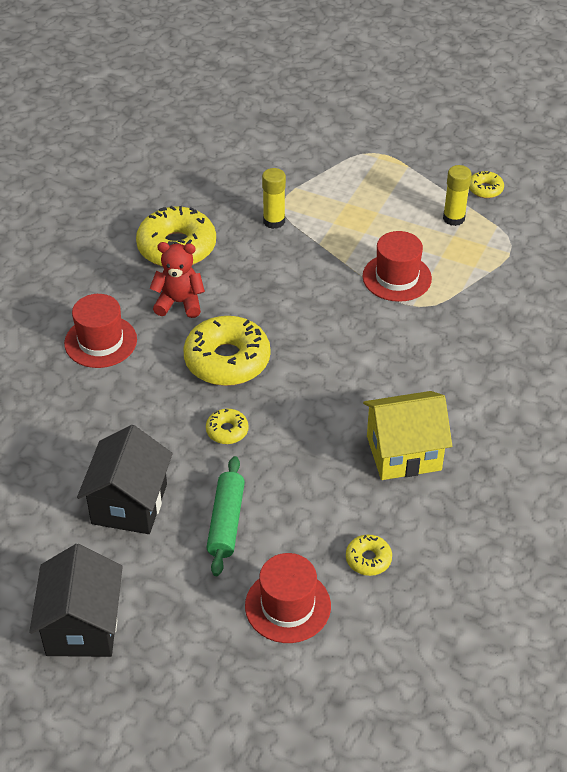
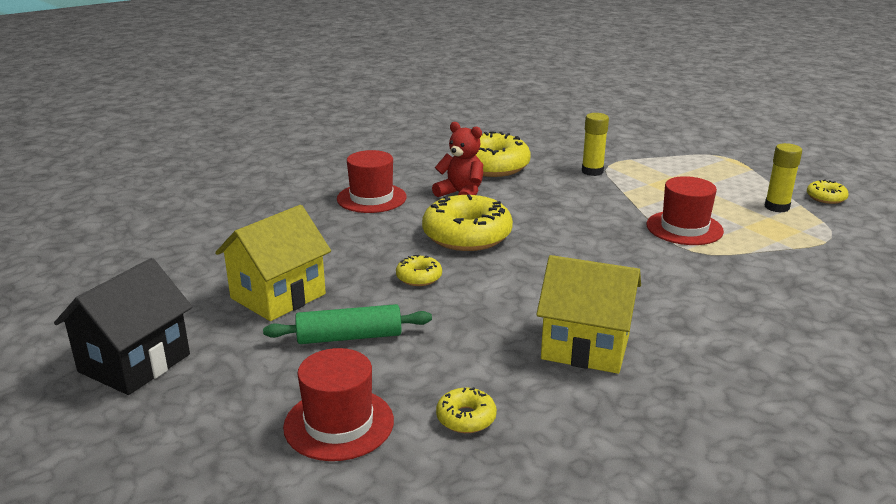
camera: 30 degrees right, 20 degrees down
black house [77,425,173,534] -> yellow house [215,205,331,321]
green rolling pin [206,456,245,576] -> green rolling pin turned 45 degrees clockwise [263,304,432,344]

